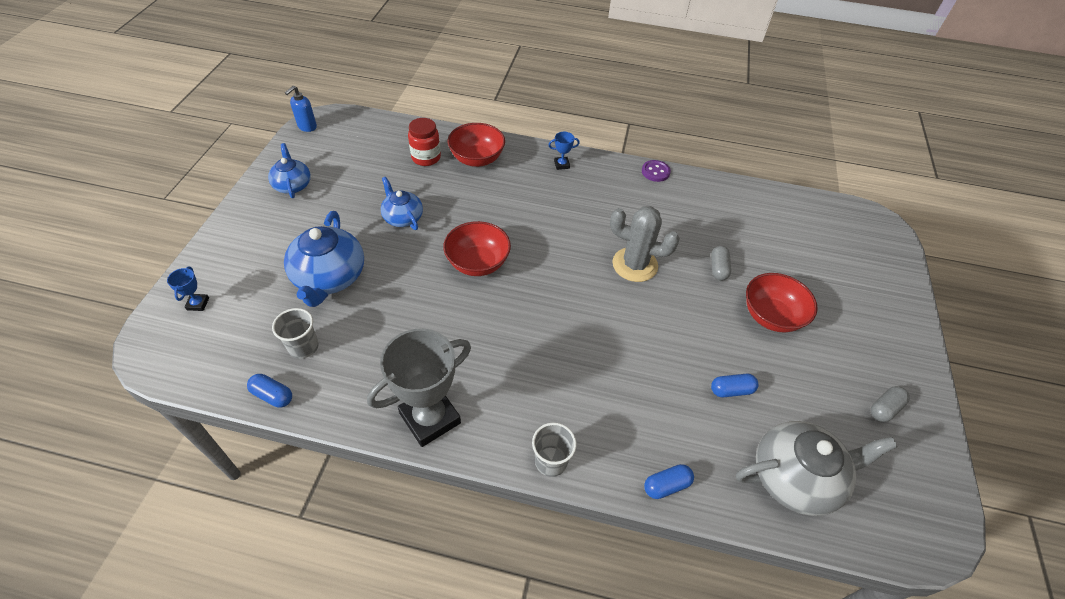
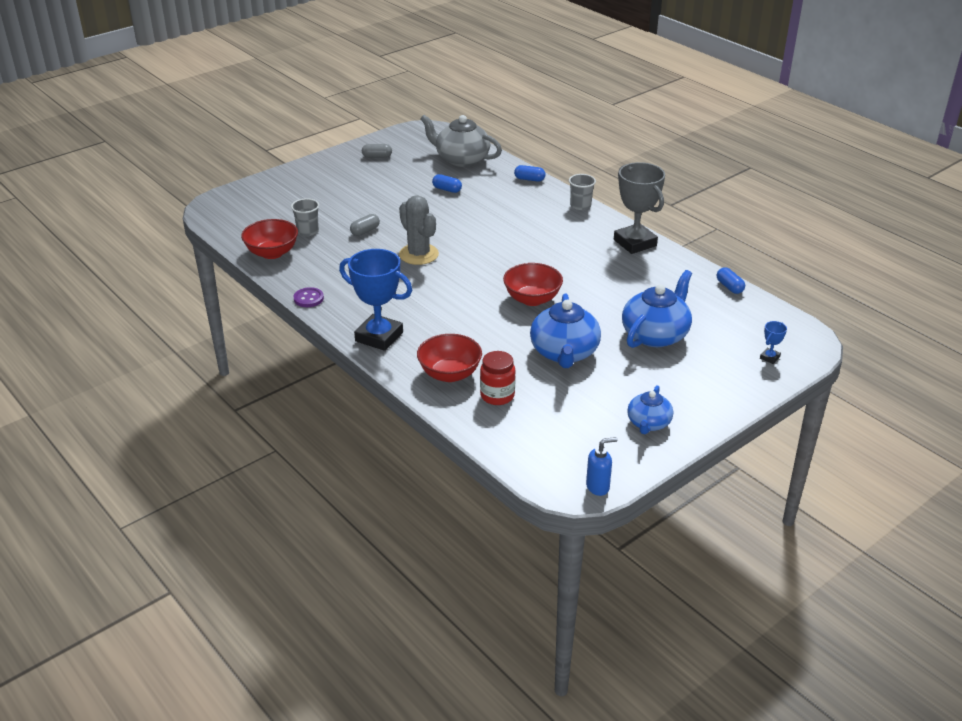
camera: 140 degrees left, 15 degrees down
grey cup [272,308,319,359] -> grey cup moved to [291,198,319,236]
grey trophy [367,329,471,447] -> grey trophy turned 60 degrees clockwise [614,162,665,254]
blue teapot [381,177,423,230] -> blue teapot [530,293,601,368], size x1.68
blue trophy [549,132,580,170] -> blue trophy [339,249,412,351], size x2.40
red bowl [746,273,818,332] -> red bowl moved to [241,219,298,259]

